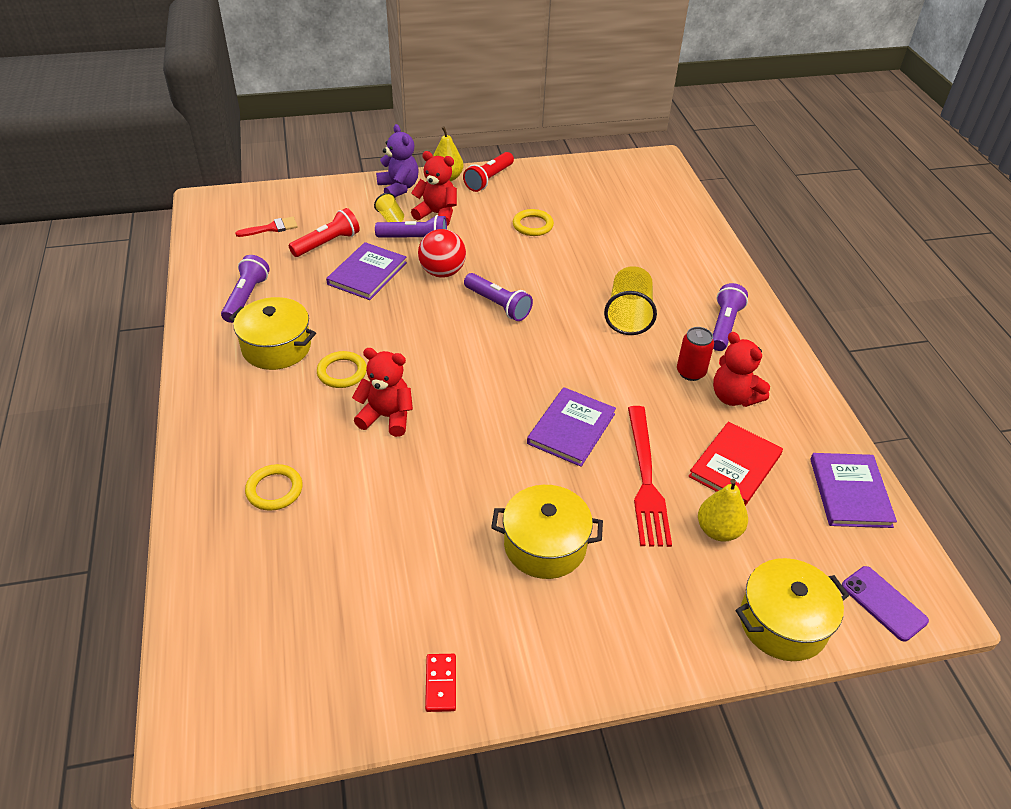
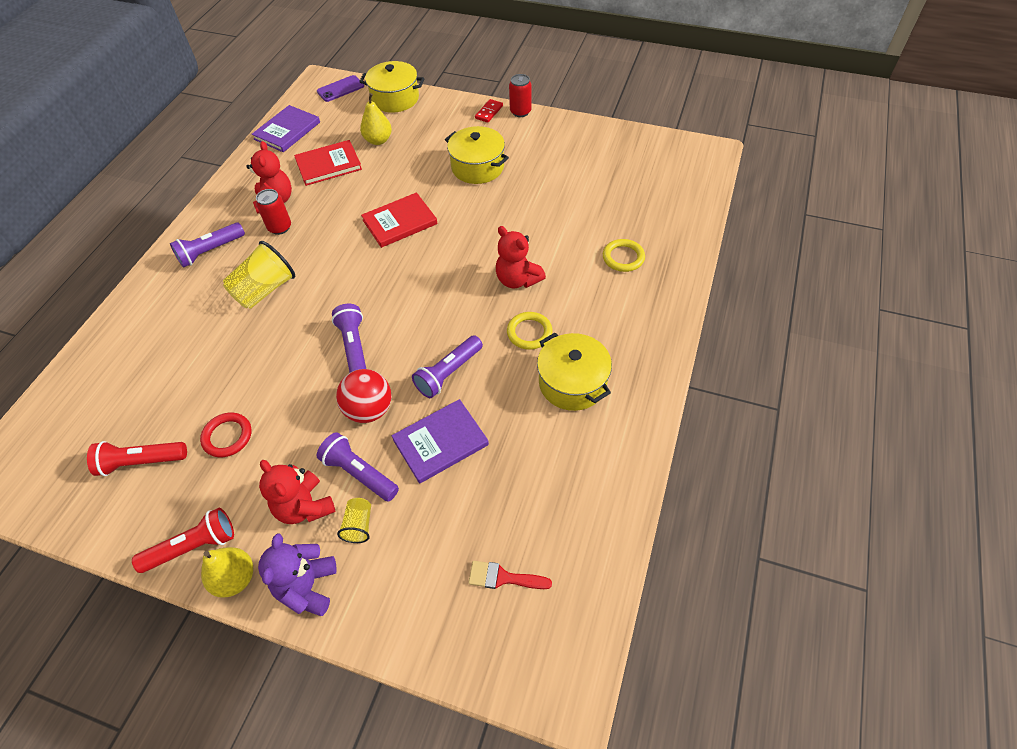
camera: 145 degrees left, 10 degrees up
purple flashlight [221,255,270,323] -> purple flashlight moved to [412,335,483,398]
red flashlight [289,208,360,257] -> red flashlight moved to [87,441,187,476]
red domino [425,654,456,712] -> red domino moved to [475,99,503,123]
yellow ring [513,209,554,236] -> red ring [200,412,251,457]
purple book [527,387,616,467] -> red book [361,192,438,248]
red fork [628,406,672,547] -> none
purple phone [842,566,929,642] -> purple phone turned 60 degrees clockwise [317,75,364,102]
none -> red can [509,74,531,117]

